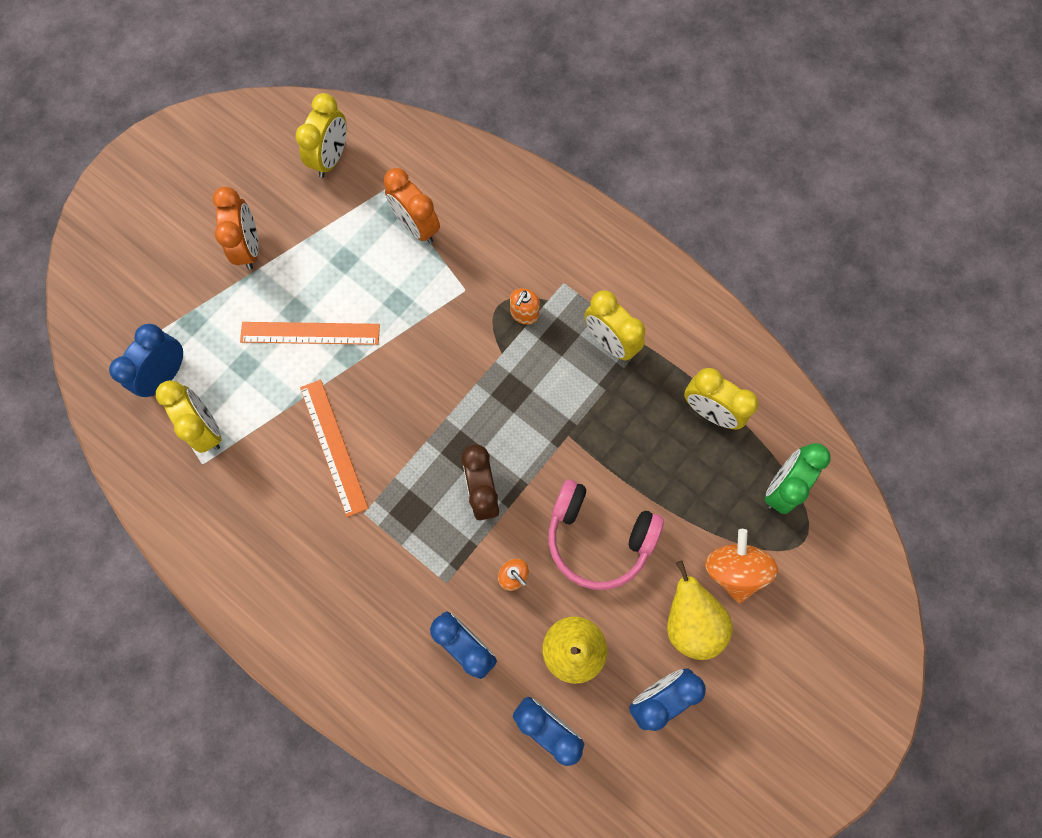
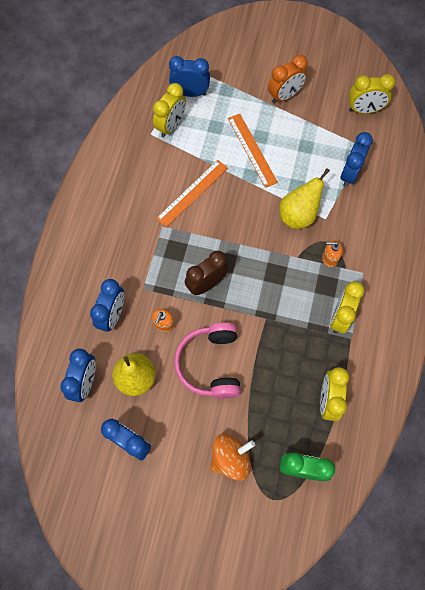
camera: 65 degrees right, 5 degrees down
orange clock [384,168,440,243] -> blue clock [341,132,373,187]
yellow pear [667,560,733,660] -> yellow pear moved to [280,168,330,229]

